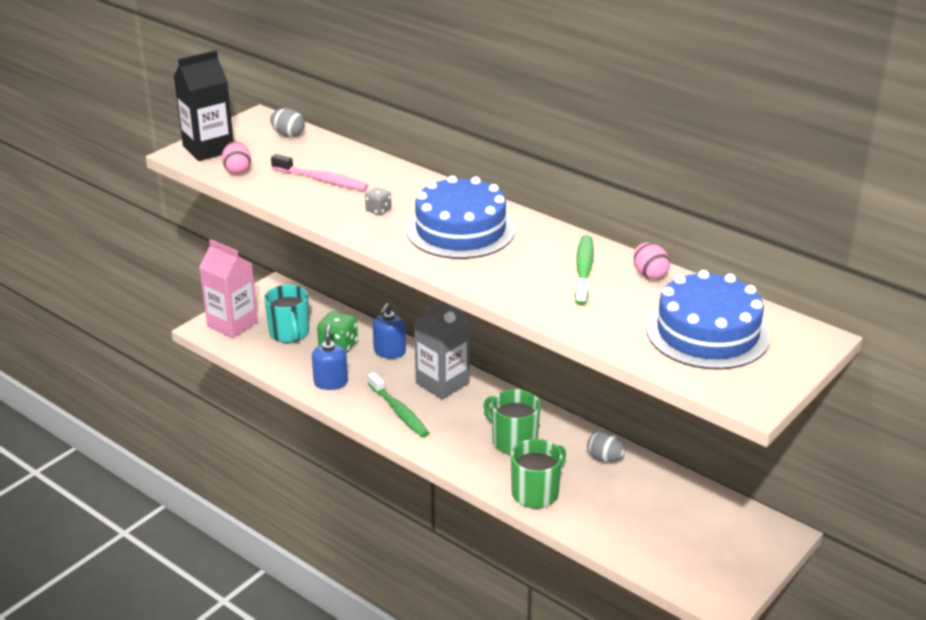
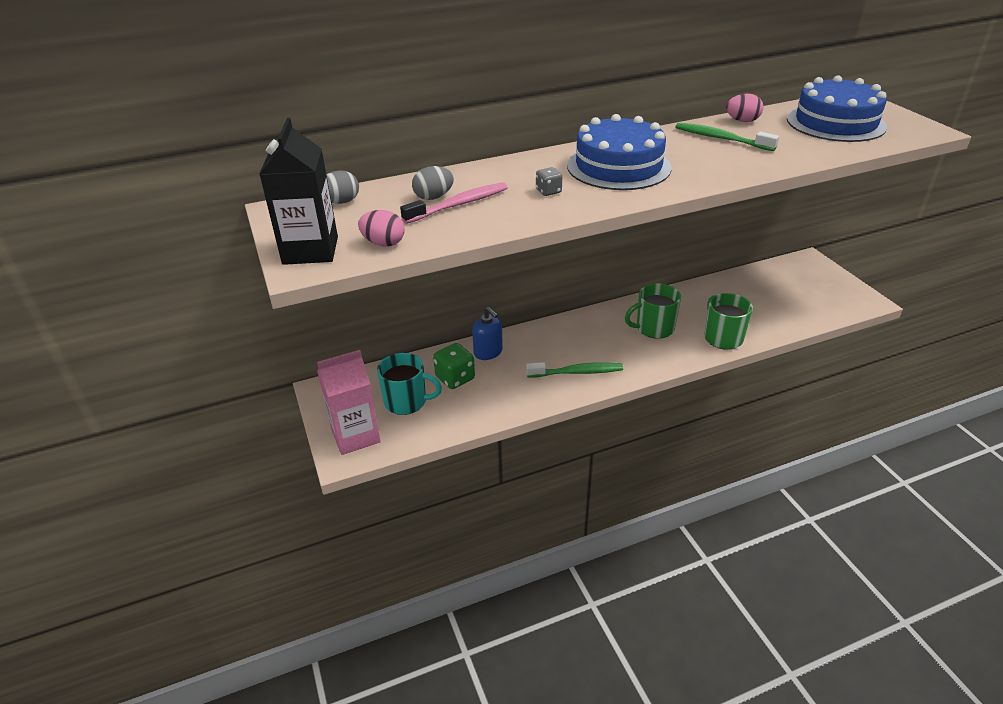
camera: 60 degrees left, 5 degrees up
blue soap dispenser [312,324,348,390] -> none
grey carton [414,301,470,400] -> none
grey egg [587,431,625,463] -> grey egg moved to [412,166,454,200]

